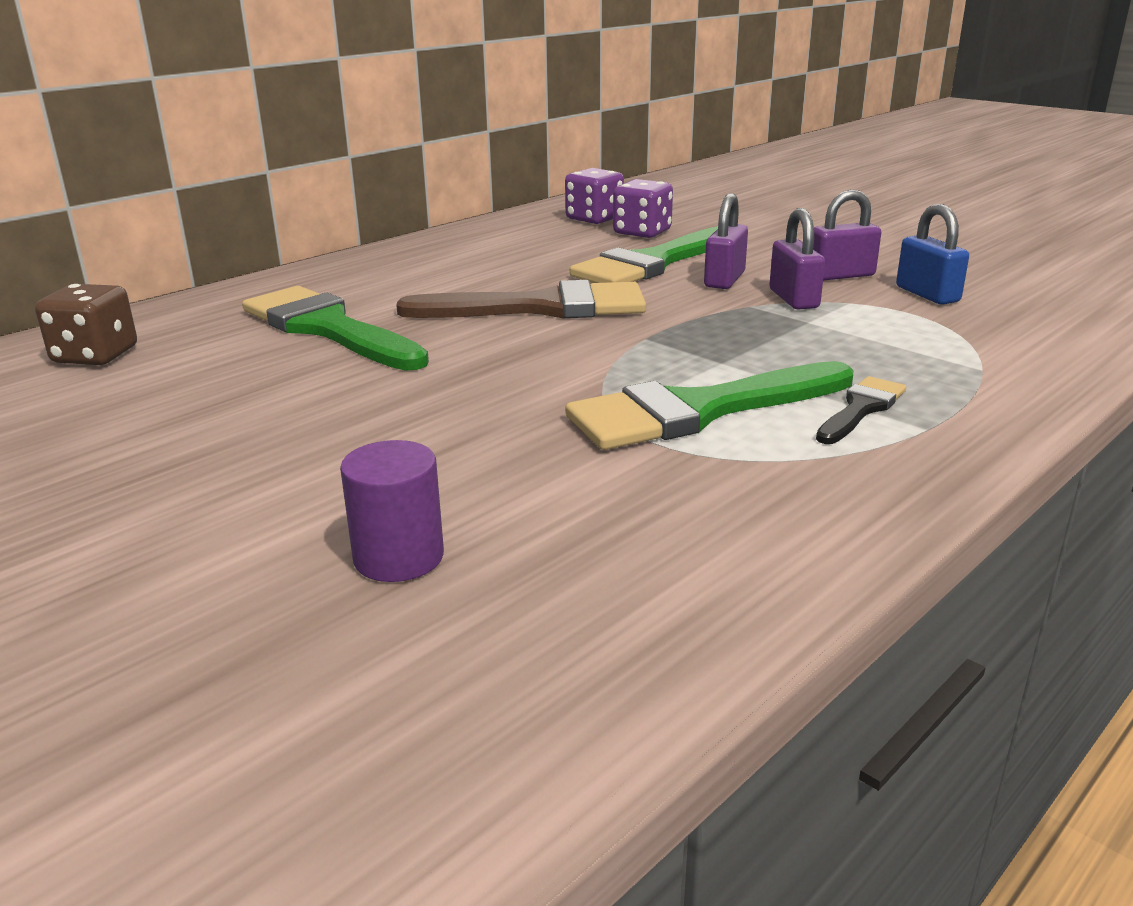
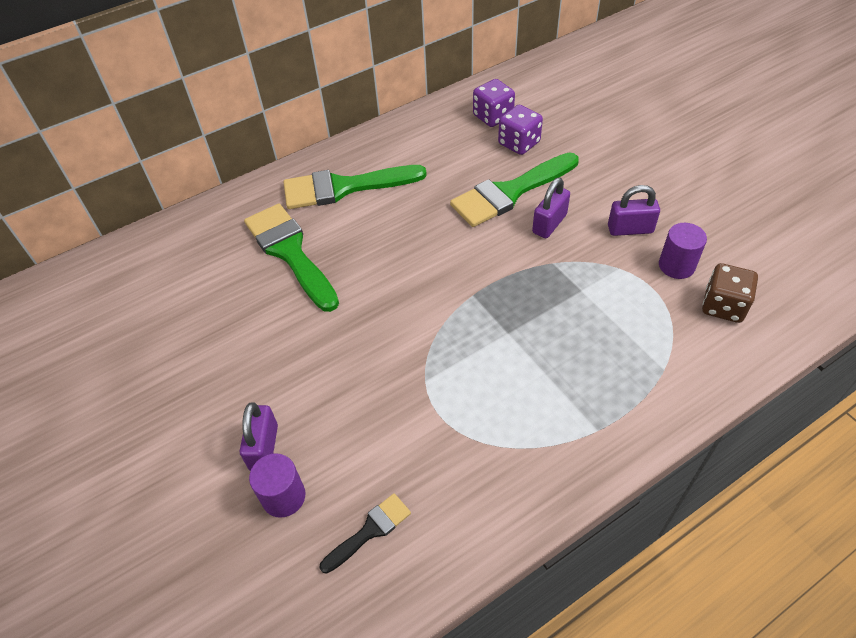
camera: 15 degrees right, 25 degrees up
brown dice [35,284,137,365] -> brown dice moved to [702,263,758,323]
brown brush [396,280,646,319] -> none
green brush [565,361,853,450] -> green brush moved to [284,165,427,209]
purple padlock [769,208,825,310] -> purple padlock moved to [240,402,278,471]
black brush [816,376,906,444] -> black brush moved to [320,493,411,574]
blue padlock [896,204,969,305] -> purple cylinder [659,223,707,279]

